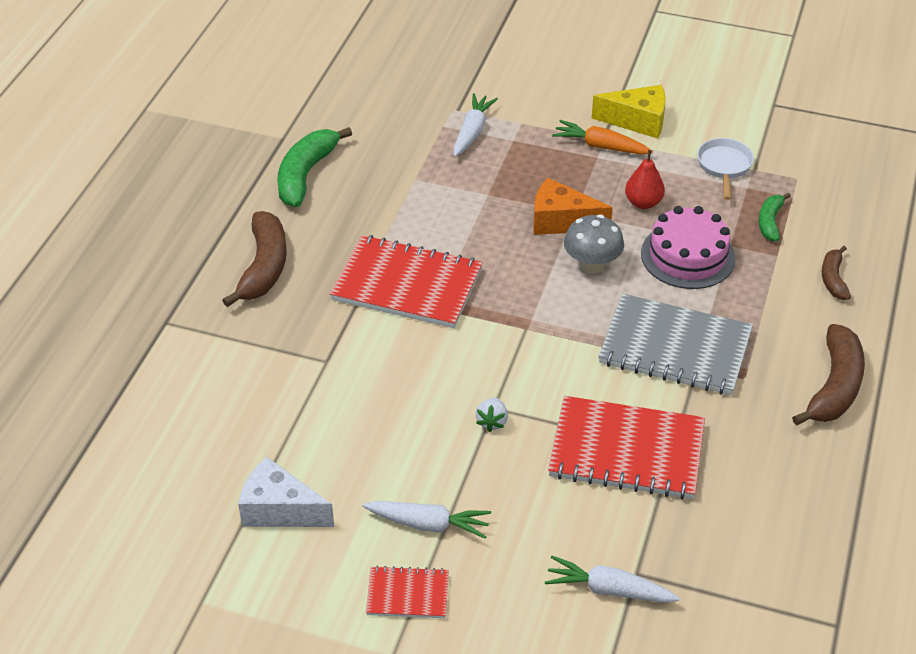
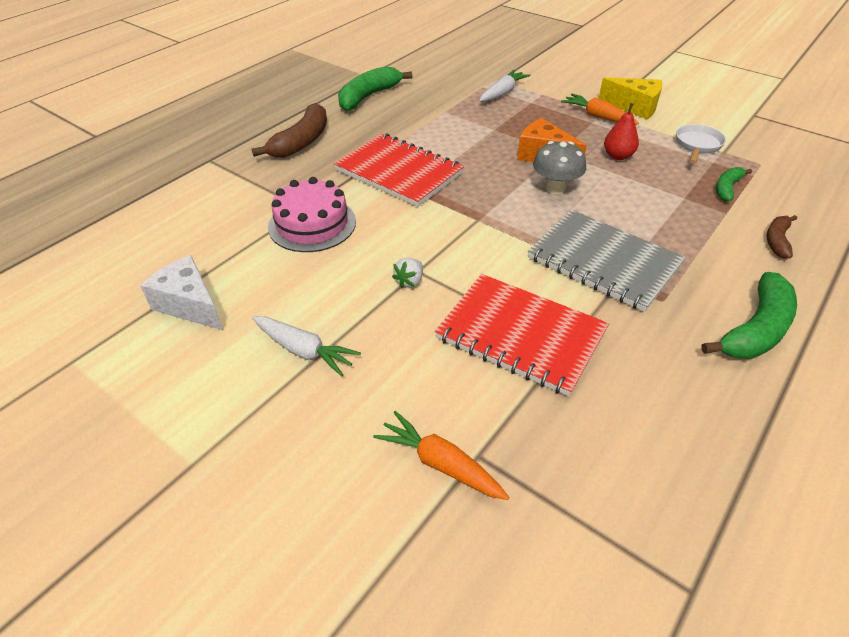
camera: 20 degrees right, 0 degrees up
red notebook [366,566,449,618] -> none
white carrot [545,556,680,603] -> orange carrot [373,411,509,500]
pink cake [641,206,736,289] -> pink cake moved to [268,177,356,252]
brown banana [792,324,865,426] -> green banana [701,272,797,359]

